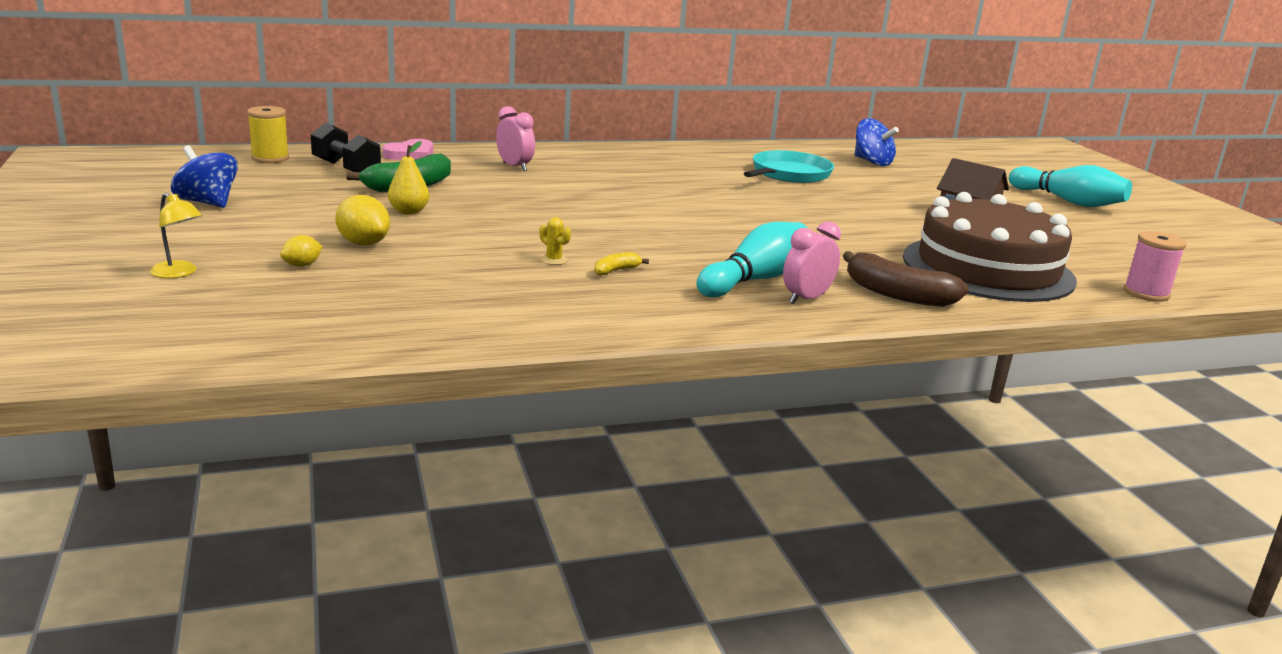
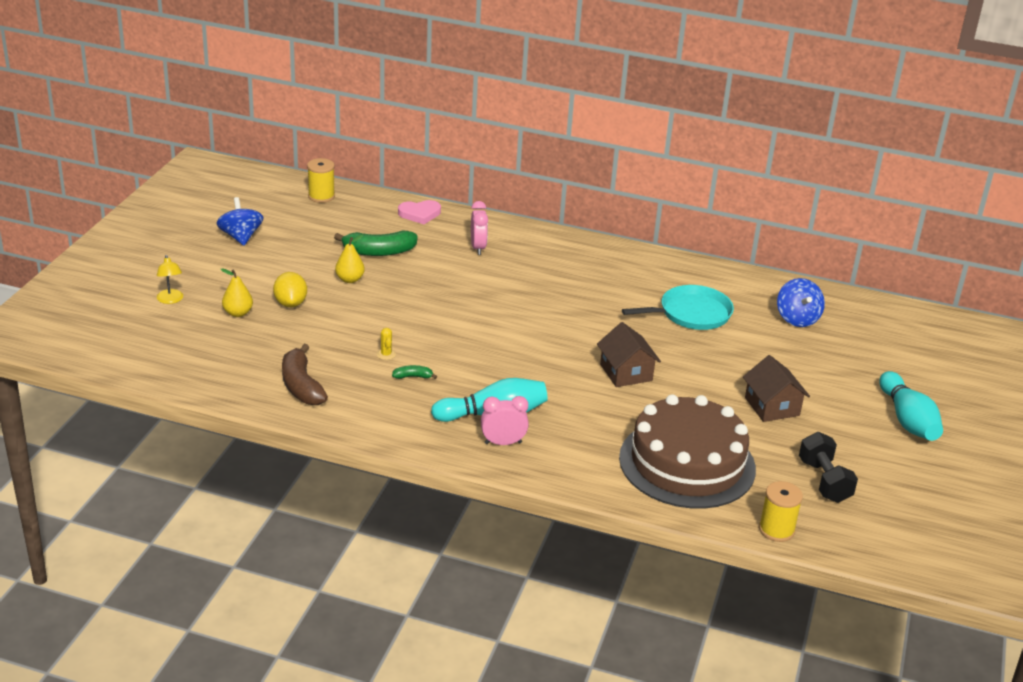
camera: 35 degrees right, 10 degrees up
yellow lemon [280,235,323,267] -> yellow pear [221,268,253,317]
black dumbbell [311,122,381,172] -> black dumbbell moved to [799,432,858,503]
yellow banana [594,252,649,275] -> green banana [392,365,437,379]
brown banana [843,251,969,307] -> brown banana moved to [282,344,328,405]
pink spool [1124,231,1187,302] -> yellow spool [759,481,803,542]
none -> brown house [597,322,661,387]

